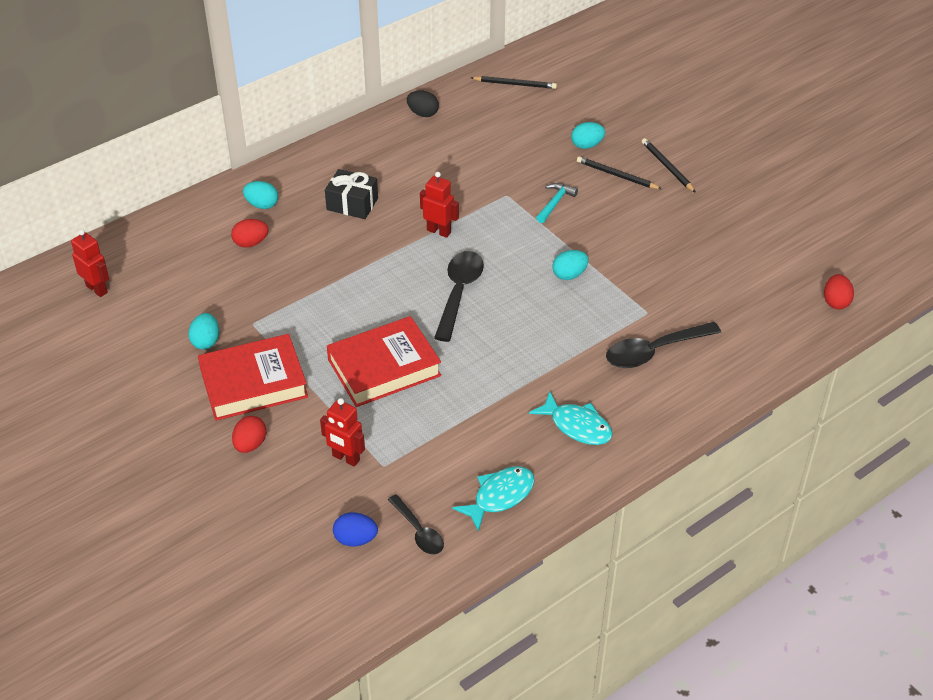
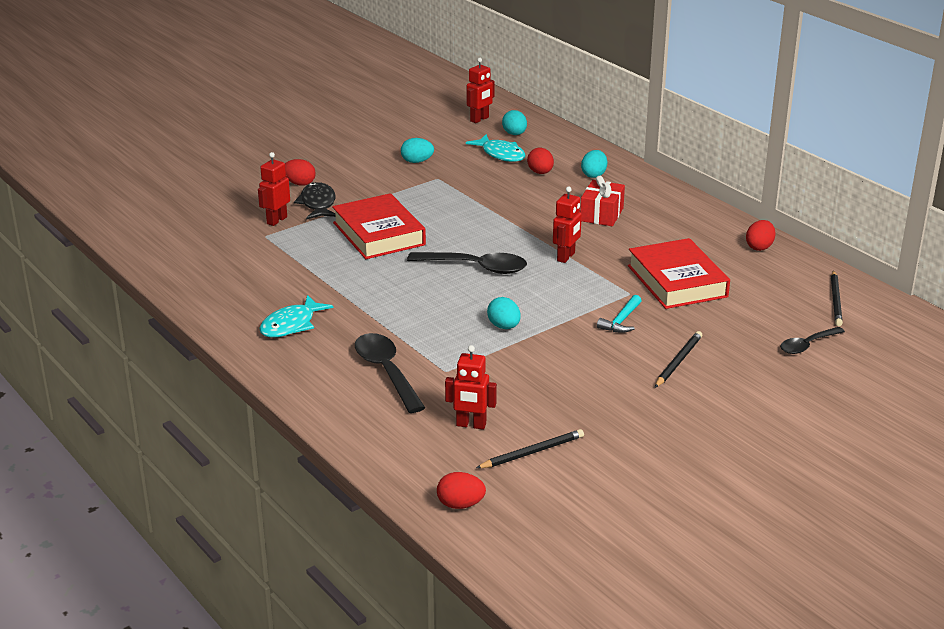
camera: 90 degrees right, 15 degrees down
red book [198,334,308,421] -> red book moved to [628,238,730,309]
black gift [325,169,378,219] -> red gift [580,176,625,226]
blue egg [333,512,378,546] -> none
black spoon [388,494,444,554] -> black spoon moved to [780,327,845,354]
black egg [407,90,439,117] -> red egg [746,220,776,251]
turquoise fish [452,466,534,532] -> turquoise fish moved to [466,134,526,162]
turquoise hammer [536,183,578,223] -> turquoise hammer turned 90 degrees clockwise [597,295,641,333]
turquoise egg [571,122,605,149] -> turquoise egg moved to [502,110,527,135]
black pencil [642,138,696,193] -> black pencil moved to [476,429,584,468]
none -> black fish [294,182,336,220]
none -> red robot [445,345,497,430]

